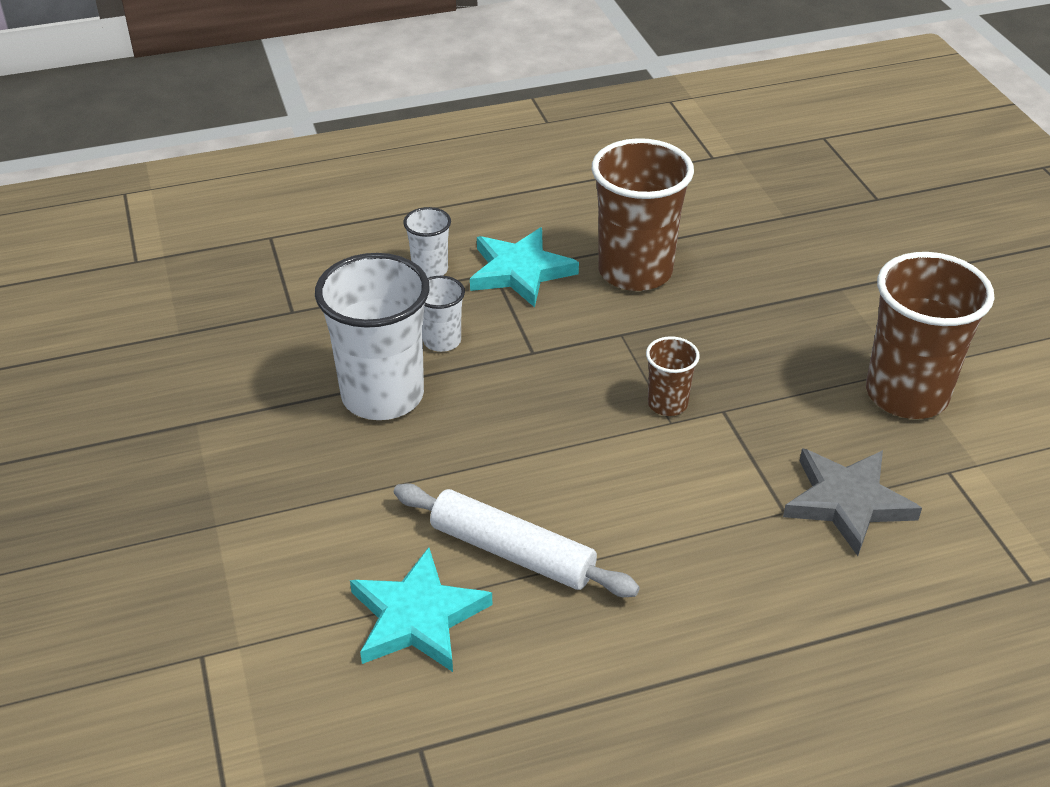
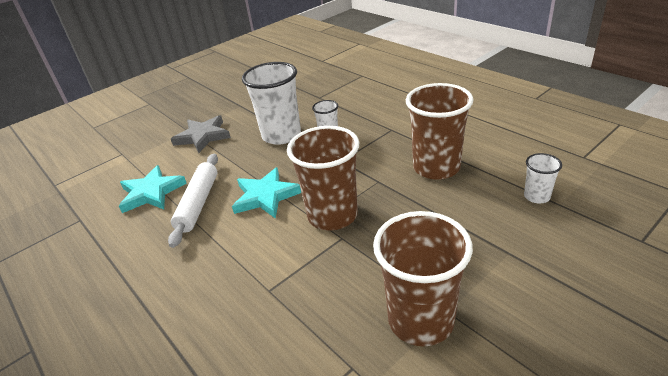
camera: 70 degrees right, 5 degrees down
white cup [403,207,451,278] -> white cup moved to [524,153,562,203]
turquoise star [470,227,579,307] -> turquoise star moved to [232,167,301,219]
brown cup [646,336,700,416] -> brown cup [287,126,359,230], size x2.07
grey star [783,449,922,556] -> grey star moved to [171,115,231,153]

